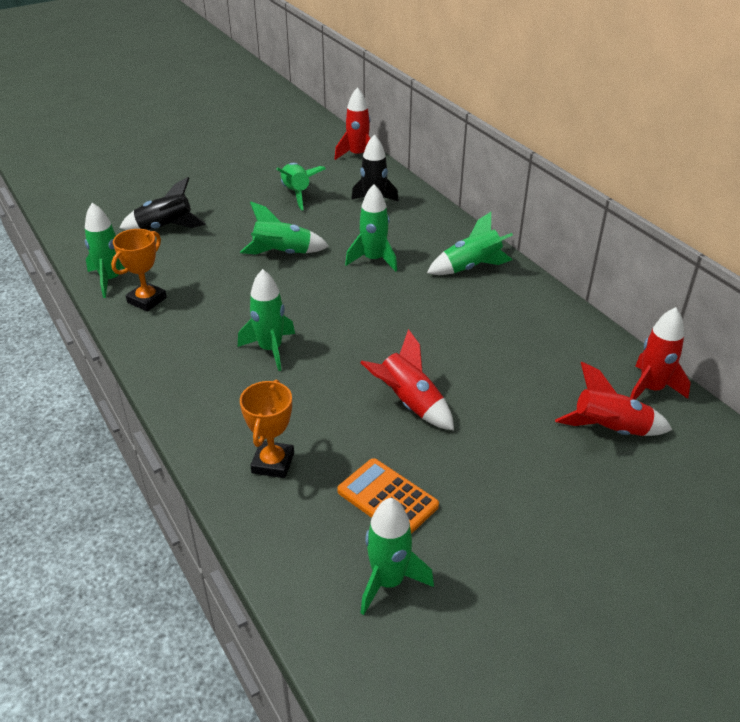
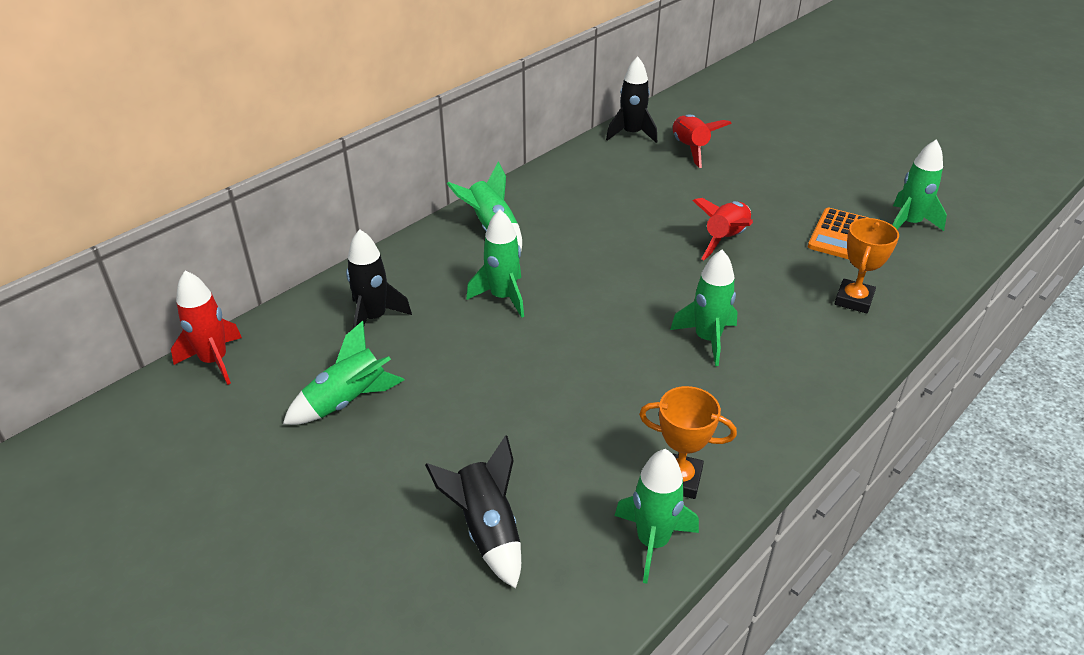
camera: 105 degrees left, 0 degrees up
green rocket [240,201,329,255] -> none
orange trophy [240,380,294,478] -> orange trophy turned 60 degrees counterclockwise [835,218,899,314]
red rocket [630,307,691,400] -> black rocket [606,56,657,143]

